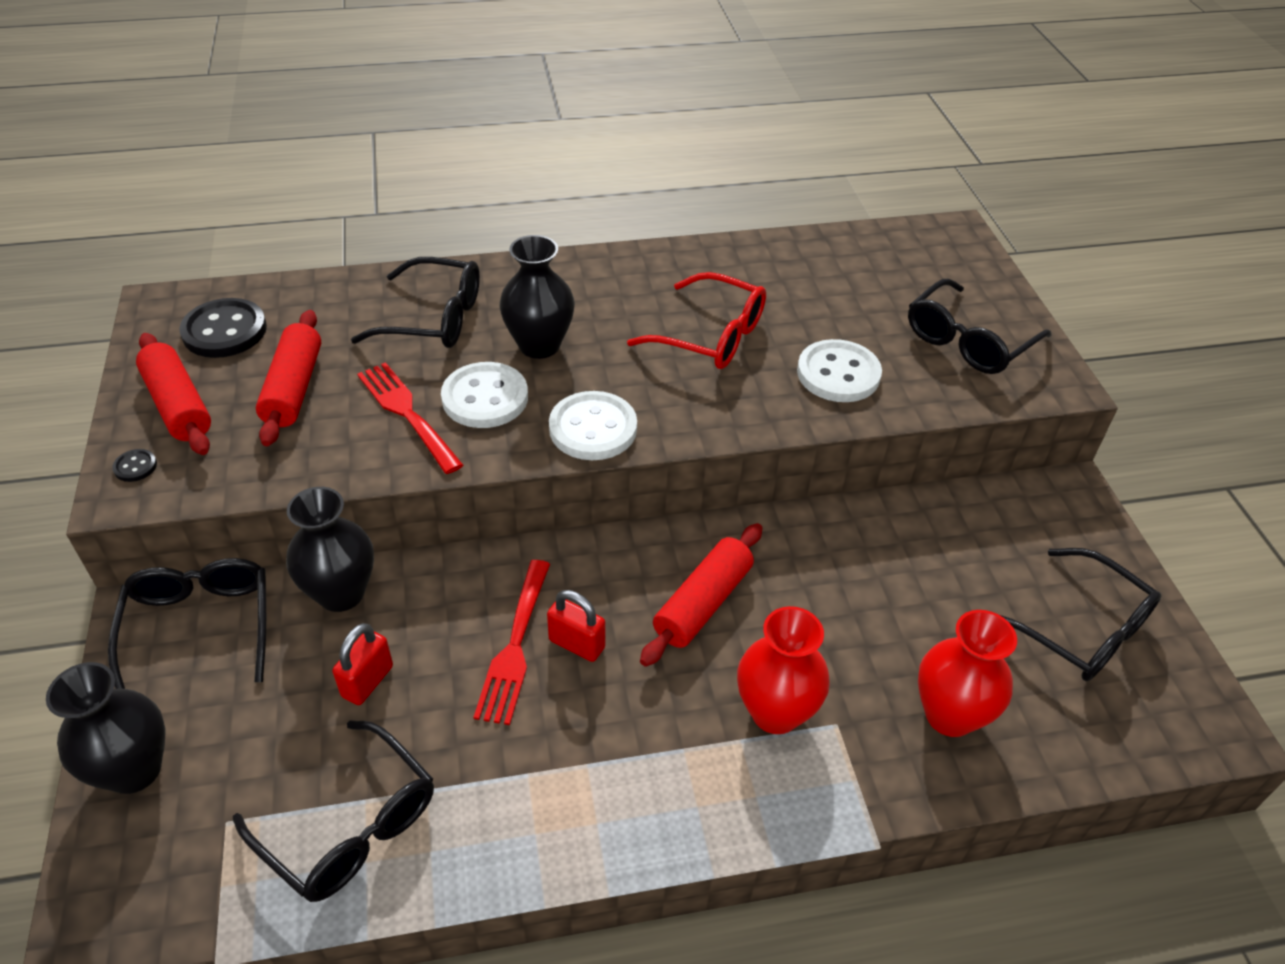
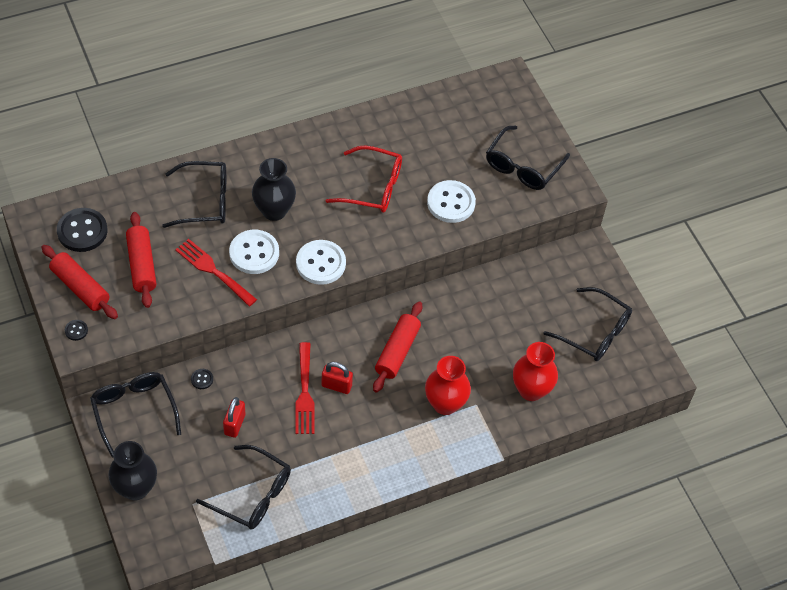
camera: 15 degrees left, 10 degrees up
black vase [286,487,374,612] -> black button [191,369,213,389]

